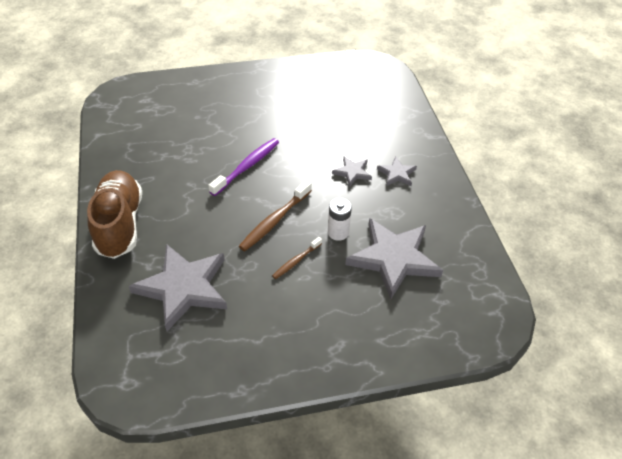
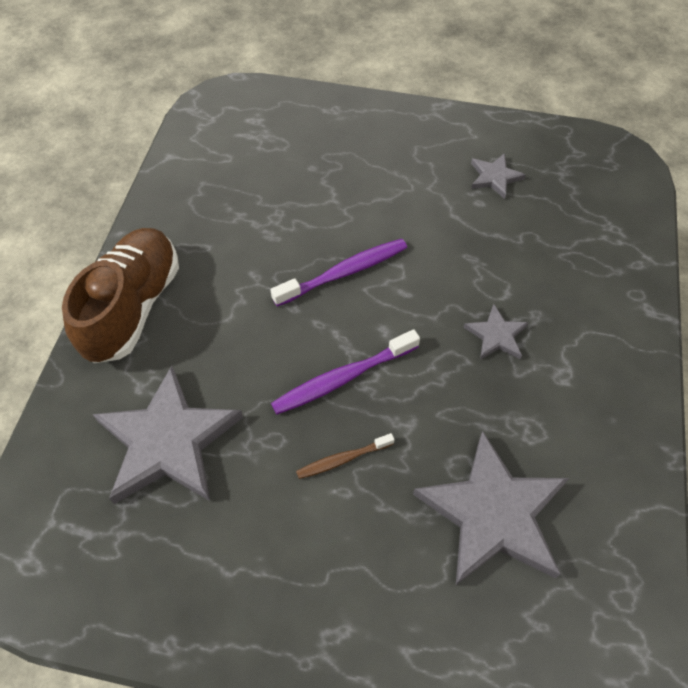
camera: 25 degrees right, 10 degrees up
brown toothbrush [239,180,312,251] -> purple toothbrush [271,329,420,415]
white battery [328,198,352,241] -> none
grey star [377,157,417,186] -> grey star moved to [471,153,526,199]

